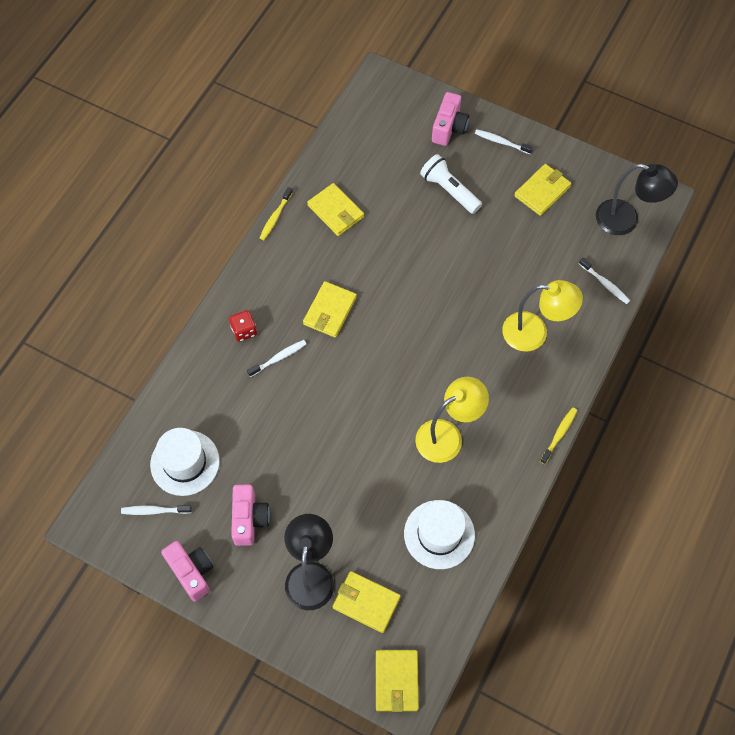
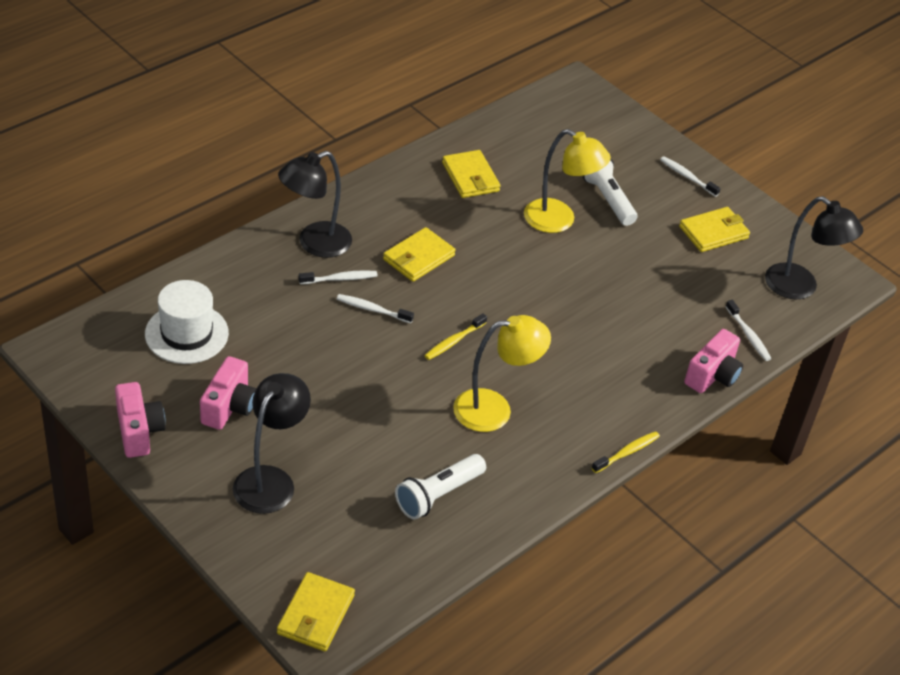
camera: 15 degrees right, 20 degrees down
white toothbrush [121,505,192,515] -> white toothbrush moved to [337,294,414,323]
red dice [229,310,257,342] -> black lamp [278,151,352,258]
yellow toothbrush [260,187,293,240] -> yellow toothbrush moved to [424,313,487,360]
yellow wallet [333,571,401,633] -> none
white hat [404,500,475,569] -> white flashlight [395,454,486,519]
pink camera [432,92,469,146] -> pink camera moved to [684,329,743,393]
yellow lamp [502,280,583,351] -> yellow lamp moved to [524,129,611,233]

